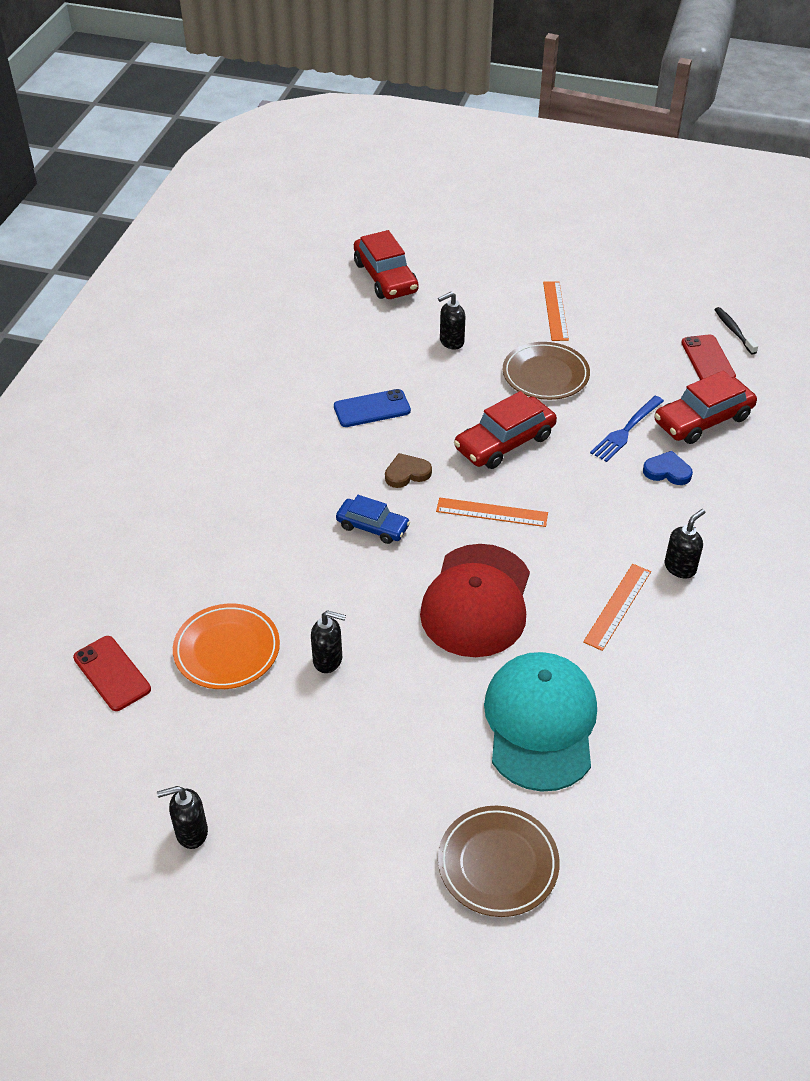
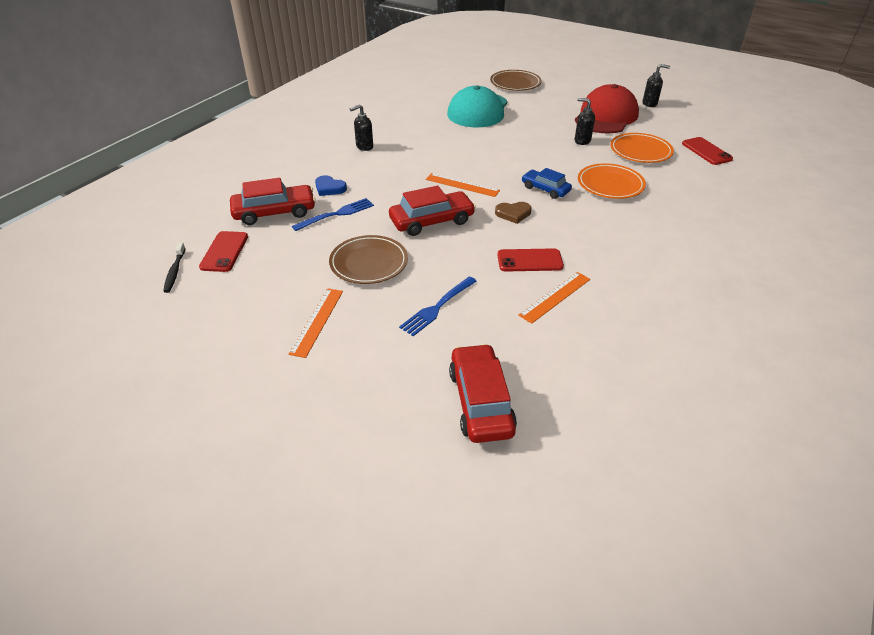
camera: 165 degrees left, 5 degrees down
blue phone [334,389,411,427] -> red phone [498,248,564,272]
red cap [420,544,530,657] -> red cap moved to [575,84,639,134]
black soap dispenser [438,292,465,350] -> blue fork [399,277,477,336]
orange ruler [583,564,651,651] -> orange ruler moved to [518,272,590,324]
none -> orange plate [578,163,646,199]

